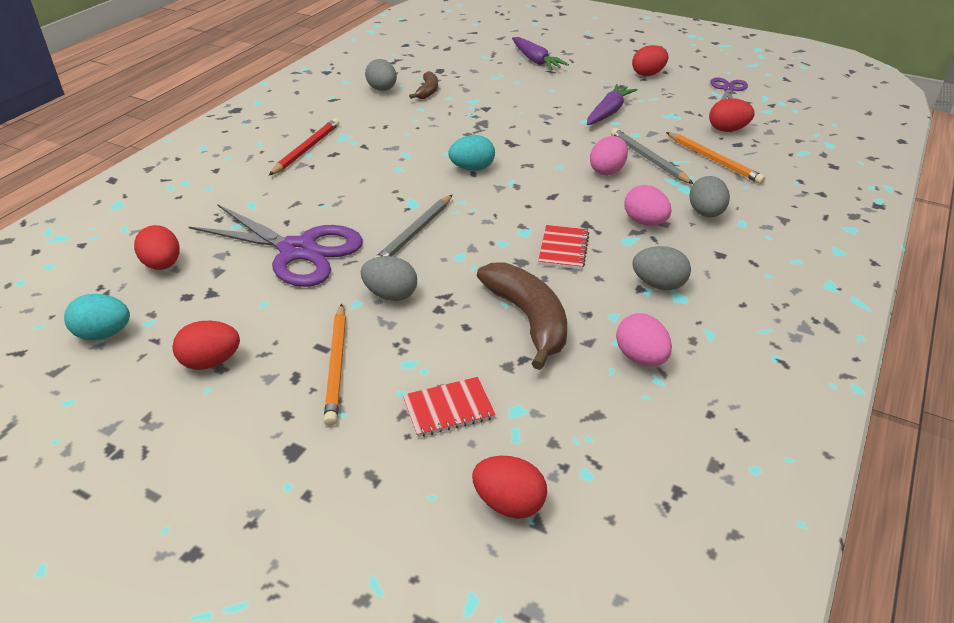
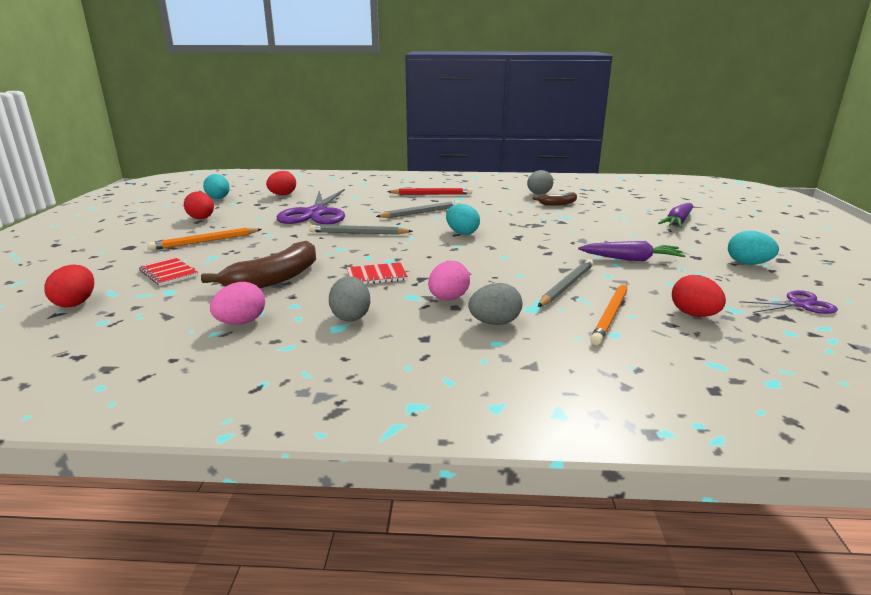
camera: 65 degrees right, 15 degrees down
grey egg [361,256,417,301] -> none
pink egg [590,136,628,175] -> none
red egg [632,45,668,76] -> turquoise egg [728,231,779,265]
none -> grey pencil [376,200,461,218]

